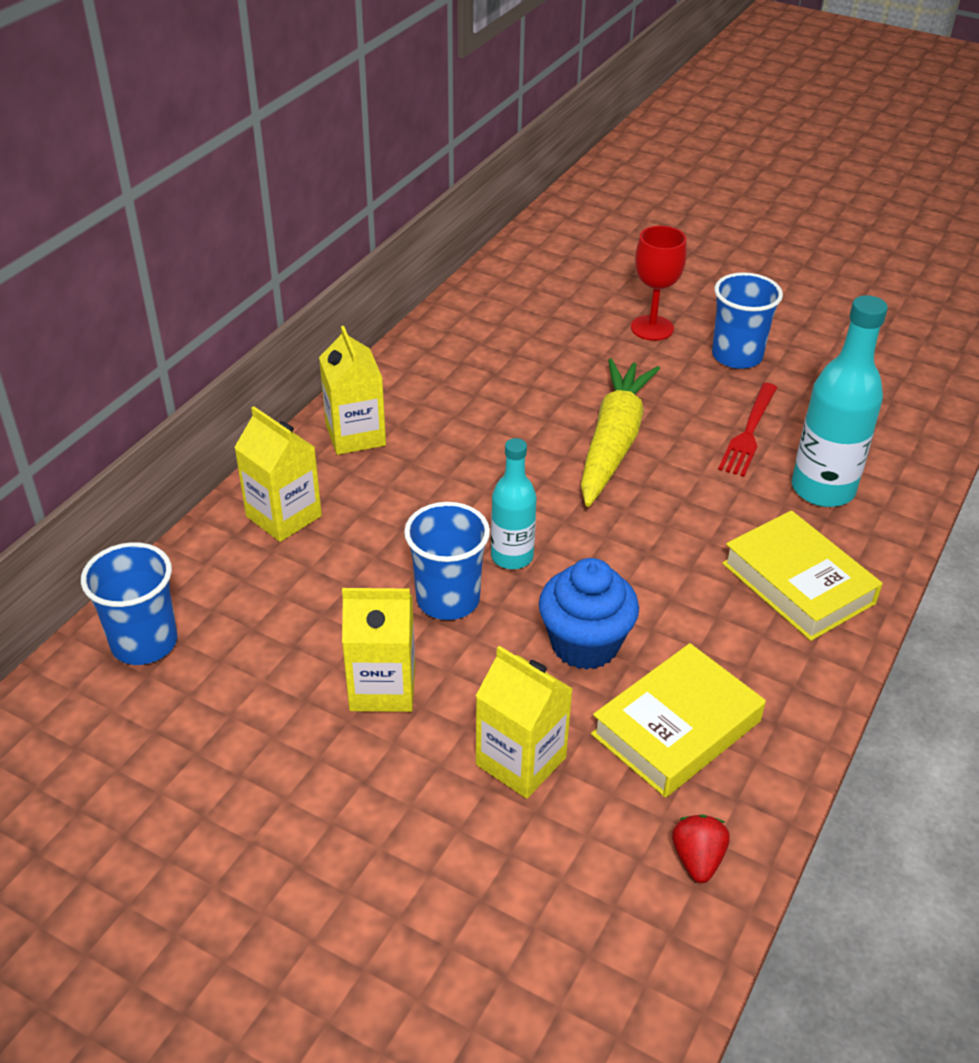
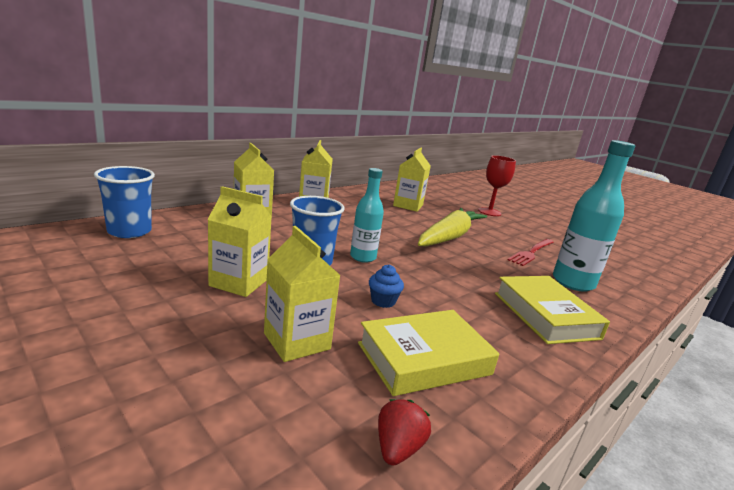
camera: 15 degrees right, 20 degrees down
blue cupcake [539,558,639,670] -> blue cupcake [369,265,404,308], size x0.52
blue cup [712,272,783,369] -> none
none -> yellow carton [393,148,431,212]

